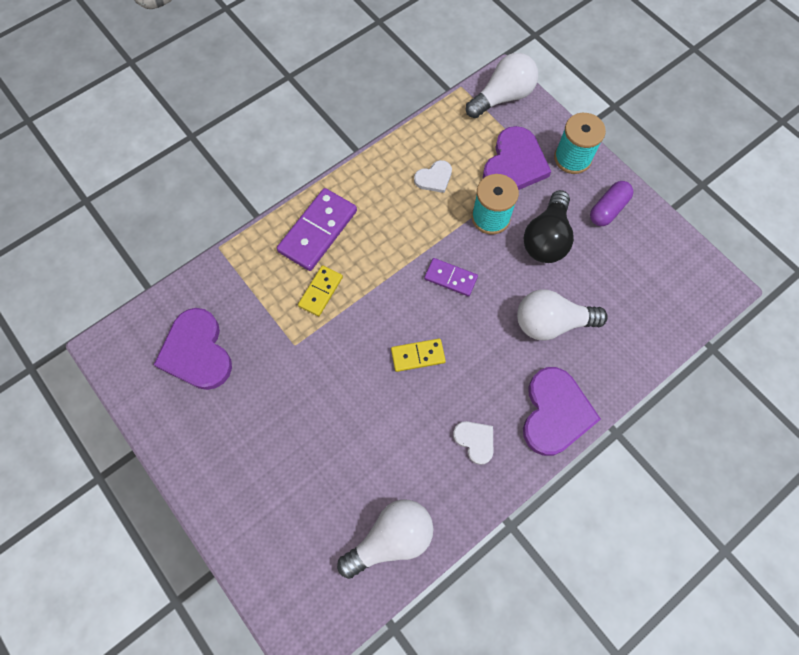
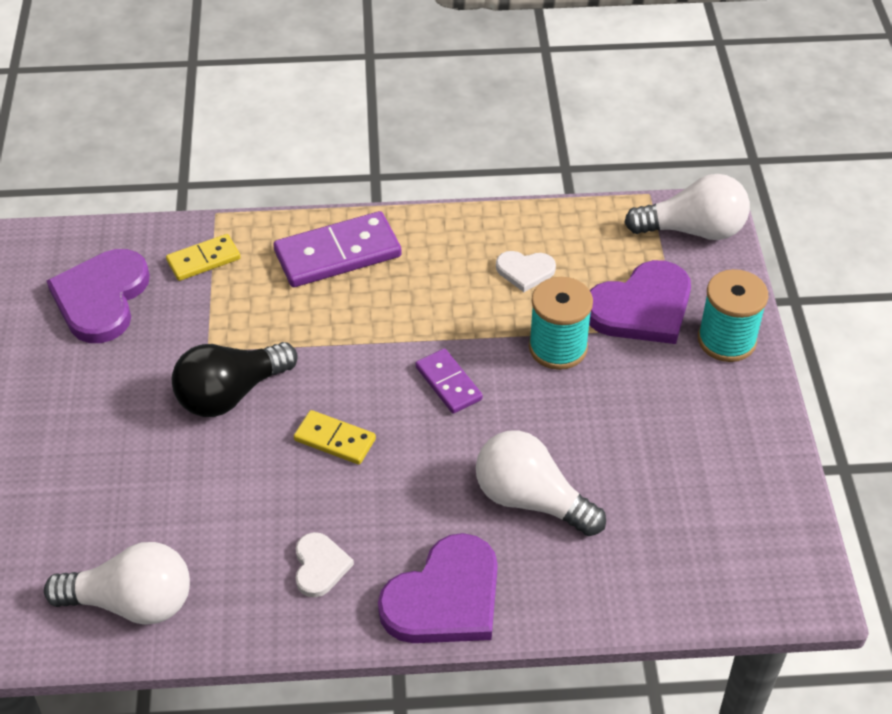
camera: 35 degrees right, 20 degrees down
yellow domino [298,265,343,316] -> yellow domino moved to [166,234,241,281]
black light bulb [523,190,574,263] -> black light bulb moved to [172,342,298,417]
purple capsule [590,181,633,226] -> none

